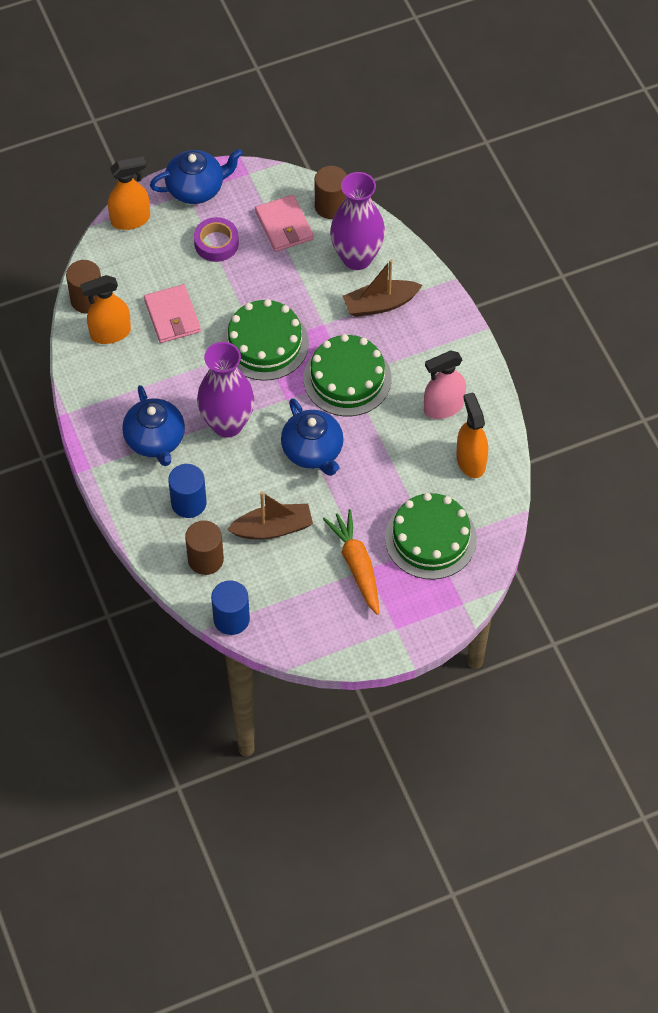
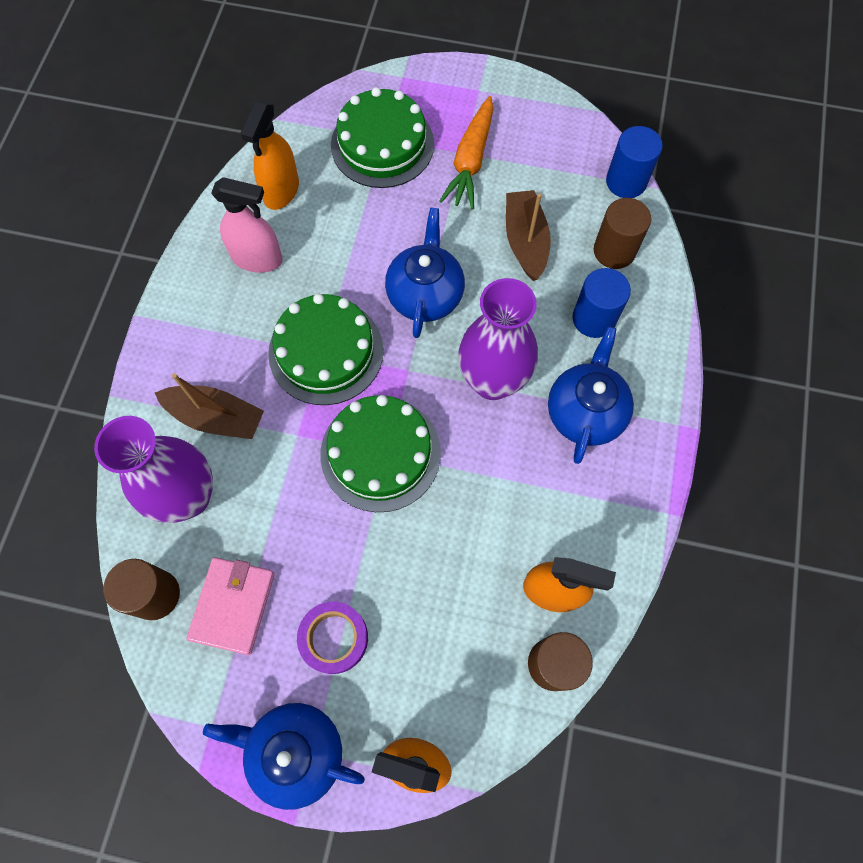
camera: 145 degrees left, 10 degrees up
pink wallet [144,284,201,343] -> none
brown boat [227,492,313,539] -> brown boat turned 60 degrees clockwise [506,190,551,281]

